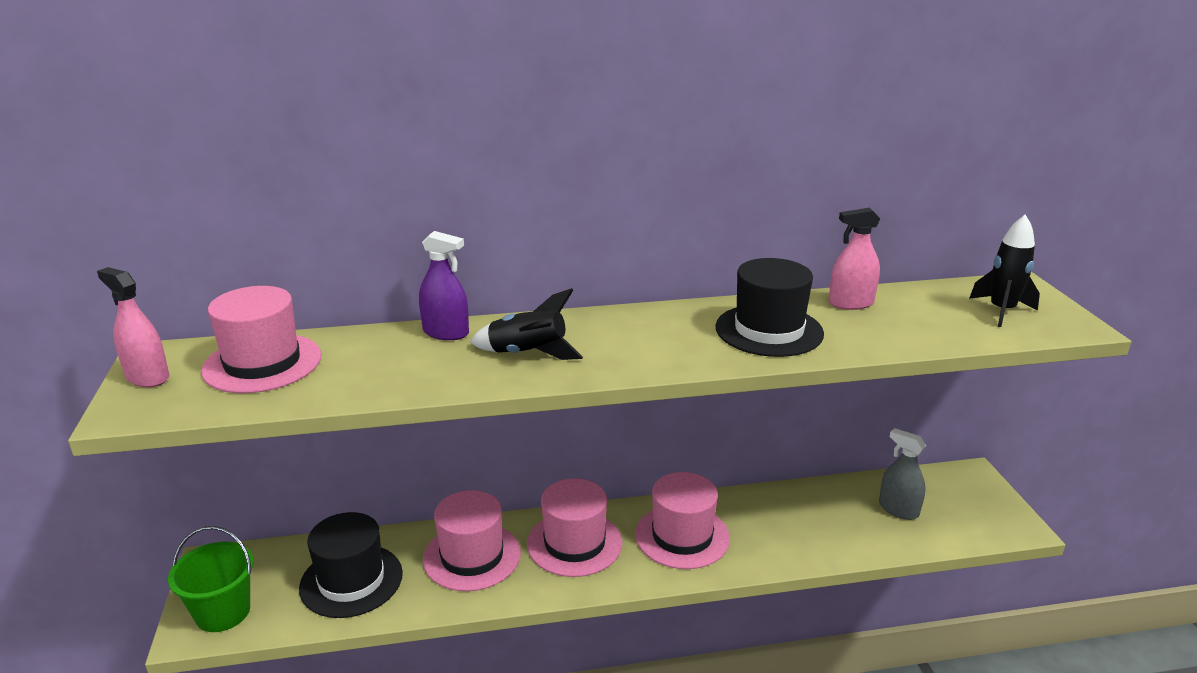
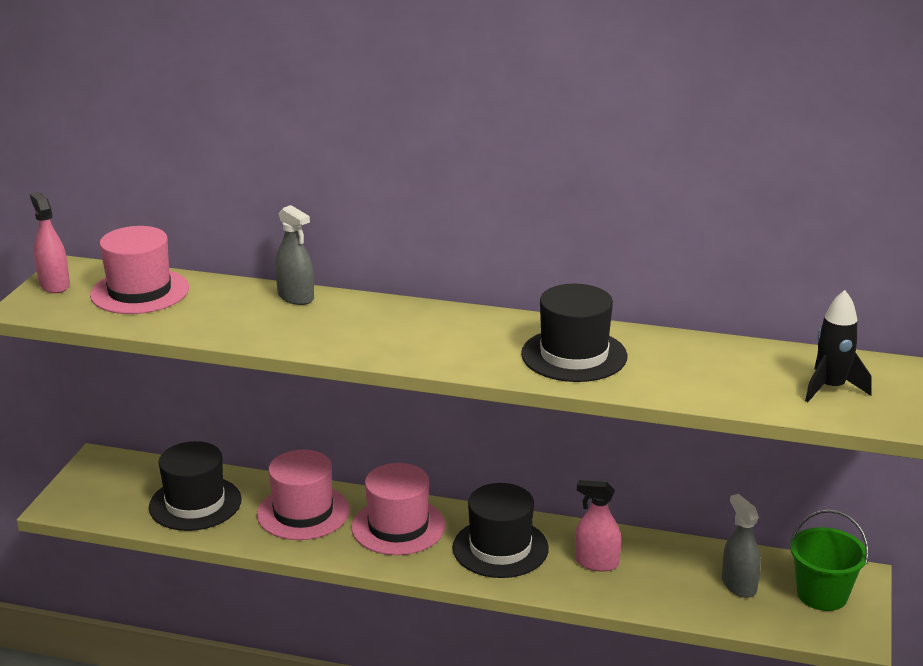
camera: 25 degrees right, 0 degrees up
green bucket [168,526,254,632] -> green bucket moved to [790,510,869,611]
purple spray bottle [419,231,469,340] -> grey spray bottle [275,205,314,305]
black rocket [470,288,583,360] -> none
pink hat [635,472,730,569] -> black hat [452,483,549,578]
pink spray bottle [829,208,880,310] -> pink spray bottle moved to [575,480,621,572]

